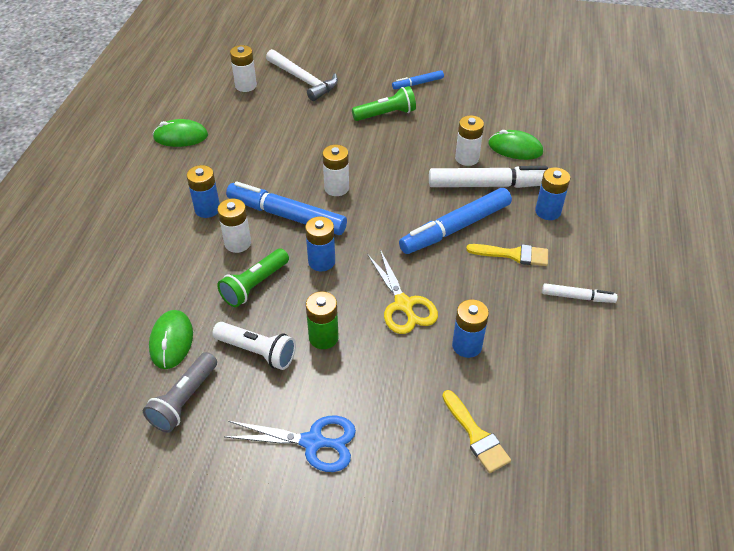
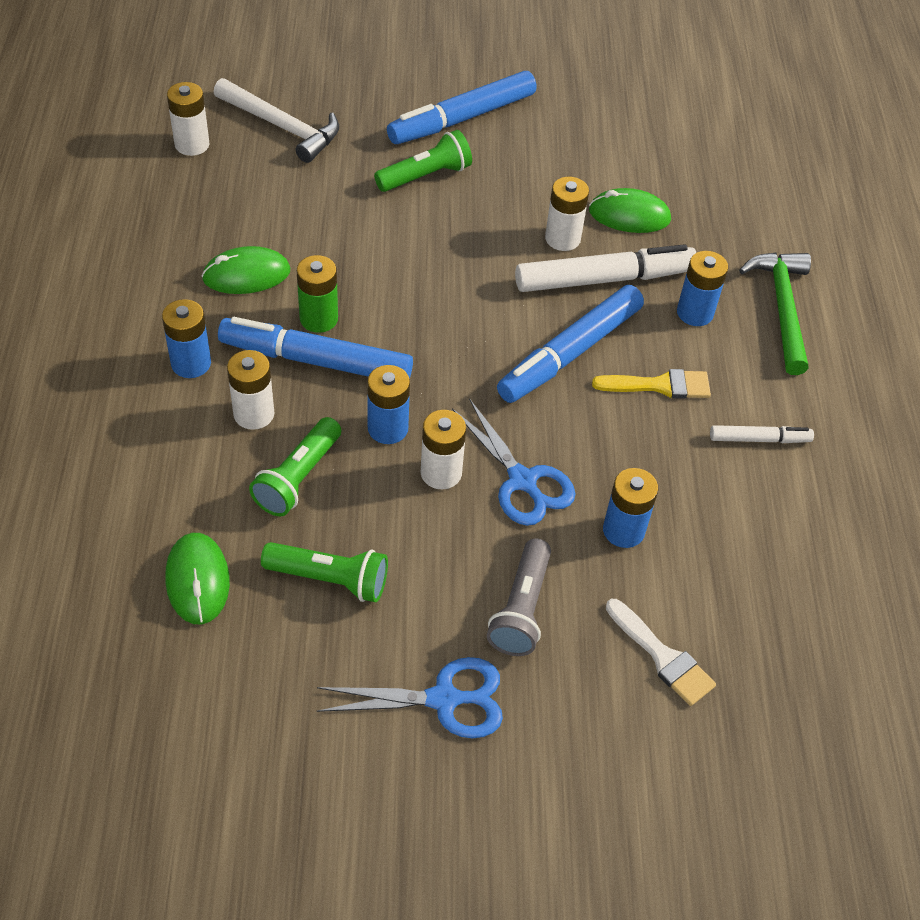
camera: 15 degrees left, 5 degrees up
grey flashlight [143,352,217,432] -> grey flashlight moved to [487,538,551,656]
green mouse [153,119,208,147] -> green mouse moved to [202,246,290,294]
white flashlight [212,322,296,370] -> green flashlight [261,542,388,602]
green battery [306,291,339,349] -> green battery moved to [297,255,338,333]
white battery [322,145,349,196] -> white battery moved to [421,410,466,489]
yellow scissors [367,249,438,334] -> blue scissors [452,398,575,526]
blue marker [392,70,444,89] -> blue marker [387,71,537,144], size x1.96
yellow brush [442,390,511,473] -> white brush [606,599,716,706]
none -> green hammer [739,253,811,375]

